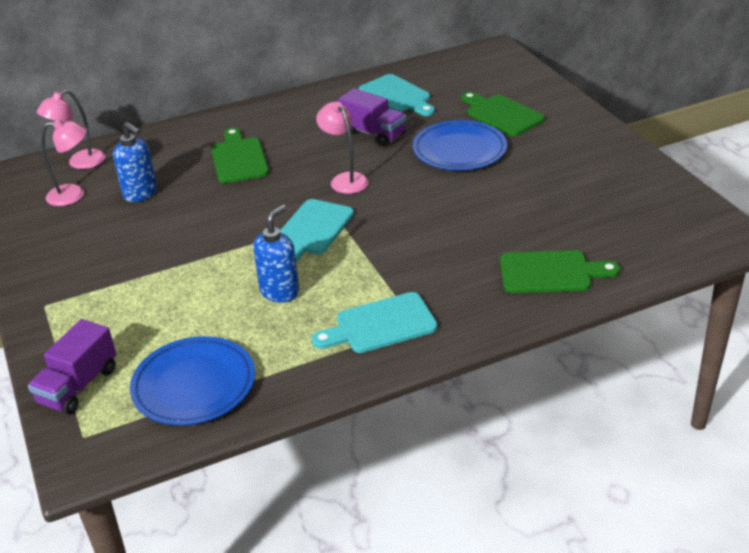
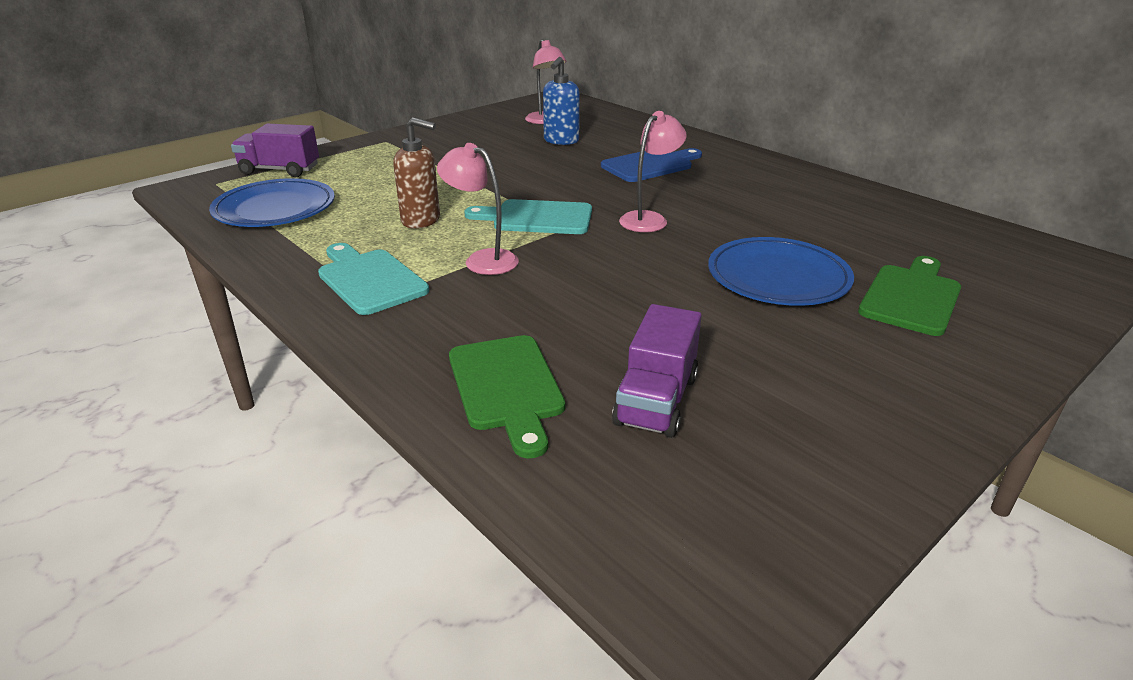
camera: 70 degrees right, 5 degrees down
pink lamp [37,90,105,169] -> pink lamp moved to [437,143,519,275]
green cutting board [211,128,269,183] -> blue cutting board [601,148,702,182]
blue soap dispenser [253,205,299,302] -> brown soap dispenser [393,117,440,229]
purple truck [338,88,406,146] -> purple truck moved to [612,304,702,438]
turquoise cutting board [359,74,435,116] -> none

